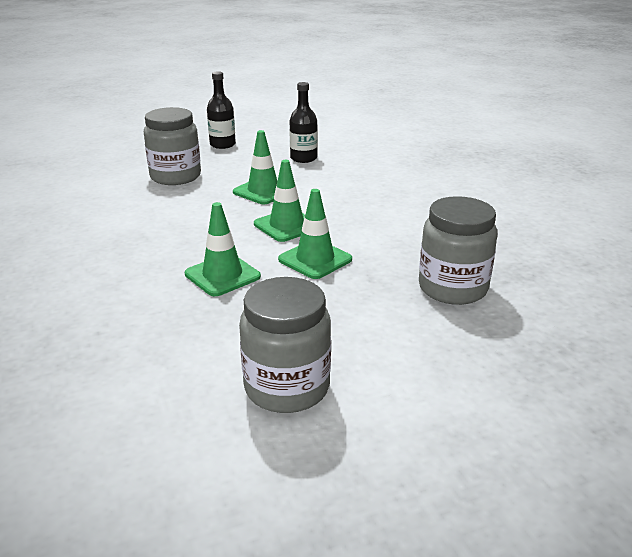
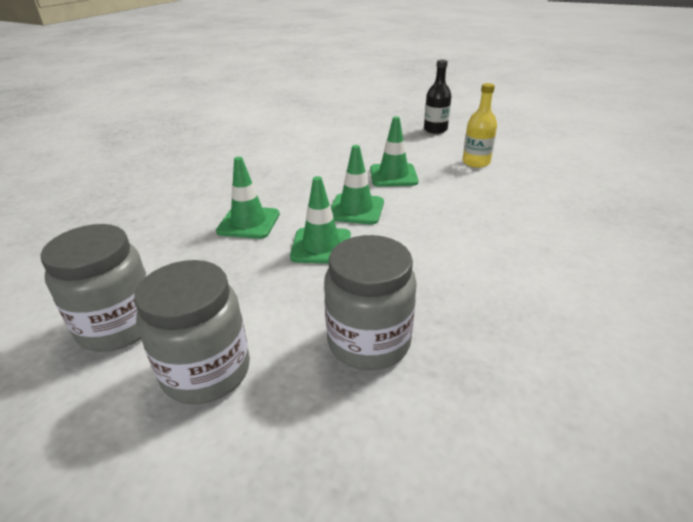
camera: 50 degrees right, 5 degrees up
grey jar [144,107,201,185] -> grey jar moved to [135,260,250,405]
black bottle [290,82,318,163] -> yellow bottle [463,83,497,168]

